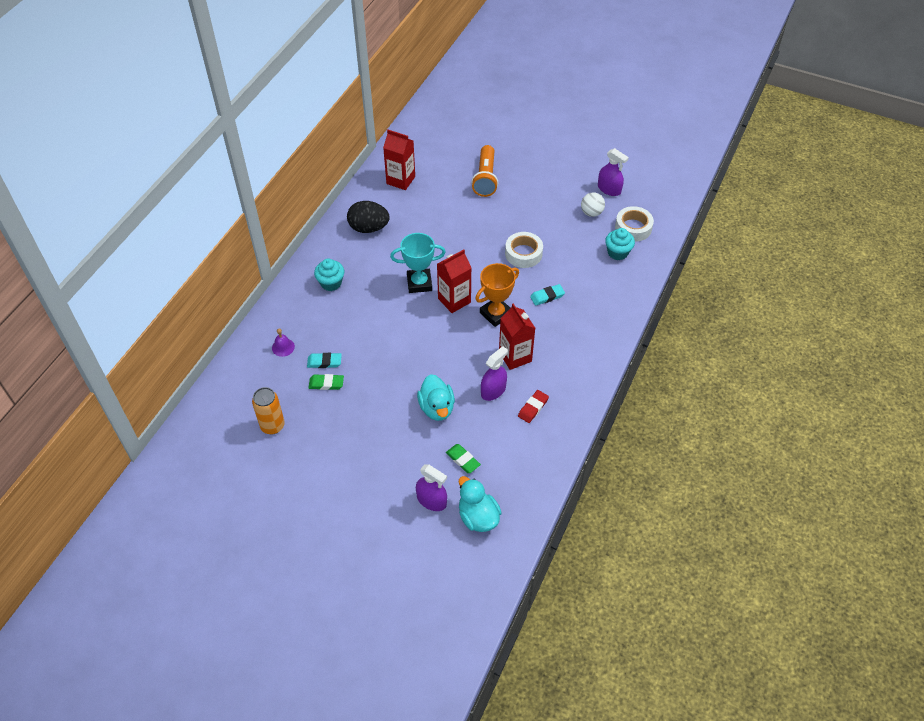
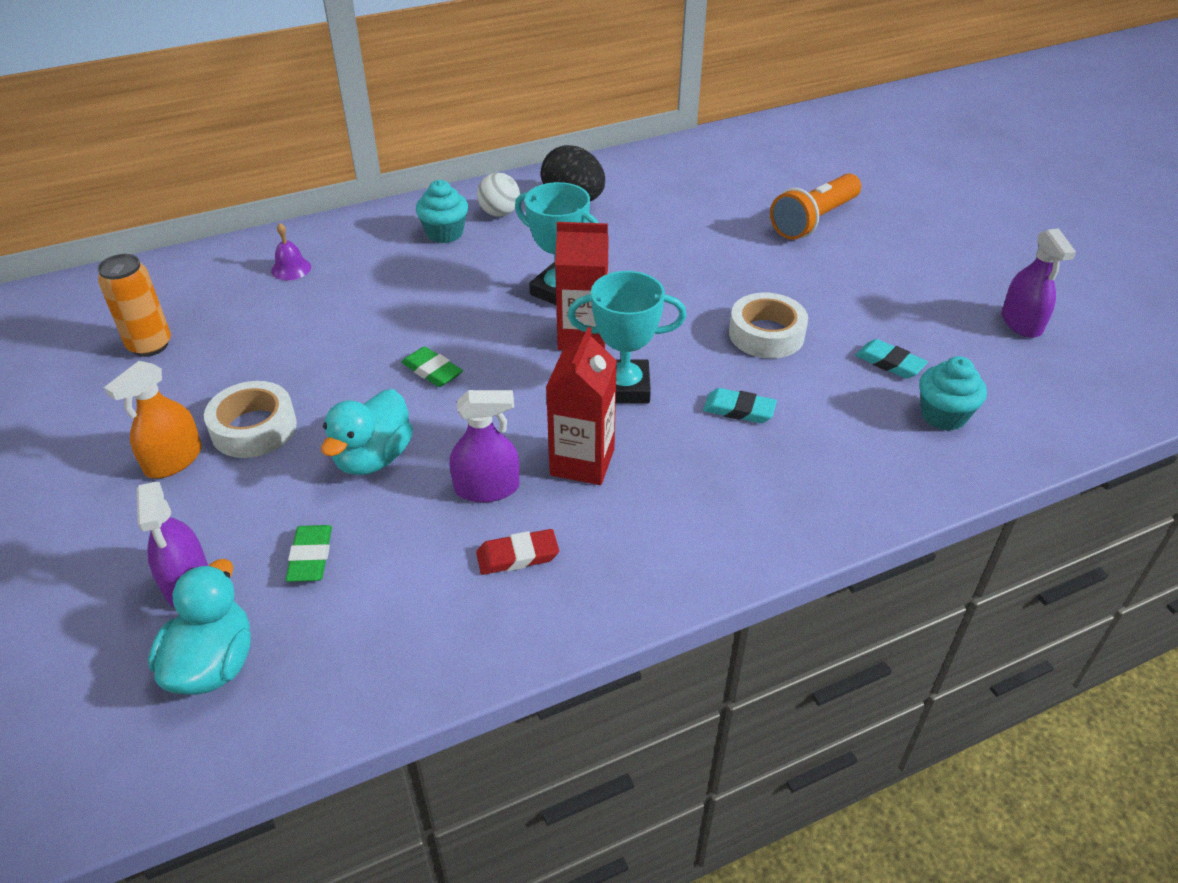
camera: 40 degrees right, 10 degrees down
turquoise eraser [307,353,342,368] -> turquoise eraser moved to [855,339,928,379]
green eraser [308,374,344,390] -> green eraser moved to [401,346,463,387]
red carton [383,130,415,190] -> none
orange trophy [475,263,519,327] -> turquoise trophy [568,271,686,404]
white ball [581,192,605,217] -> white ball moved to [477,173,520,217]
white tape [615,206,654,242] -> white tape moved to [204,381,297,458]
none -> orange spray bottle [104,361,202,479]

